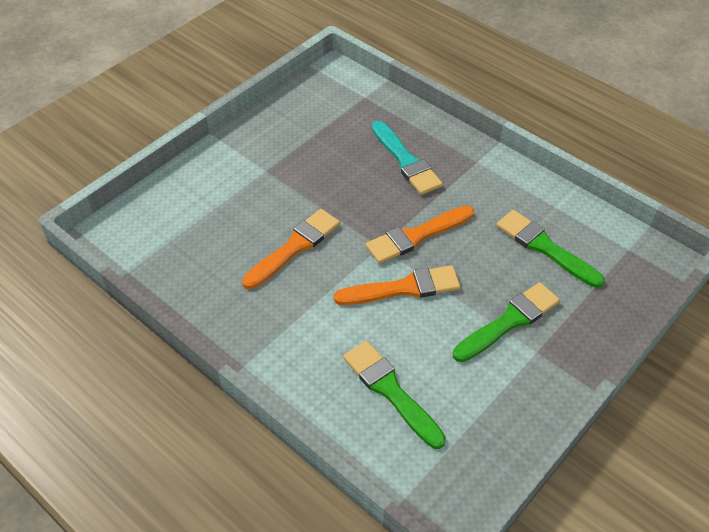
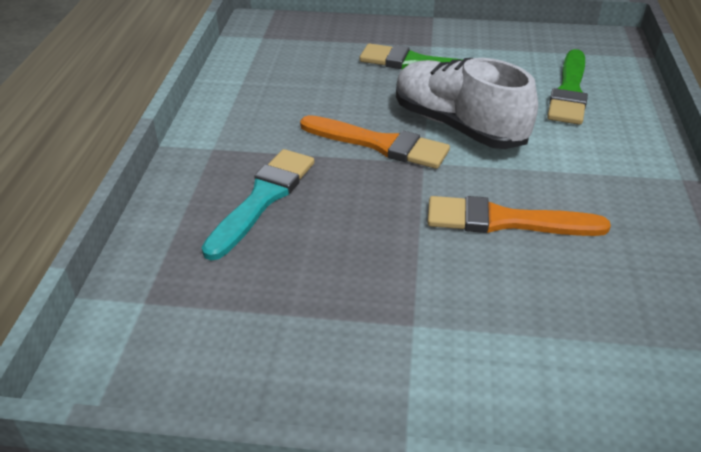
camera: 125 degrees left, 10 degrees down
orange brush [334,265,461,305] -> white shoe [396,58,538,149]
green brush [496,210,605,288] -> none

